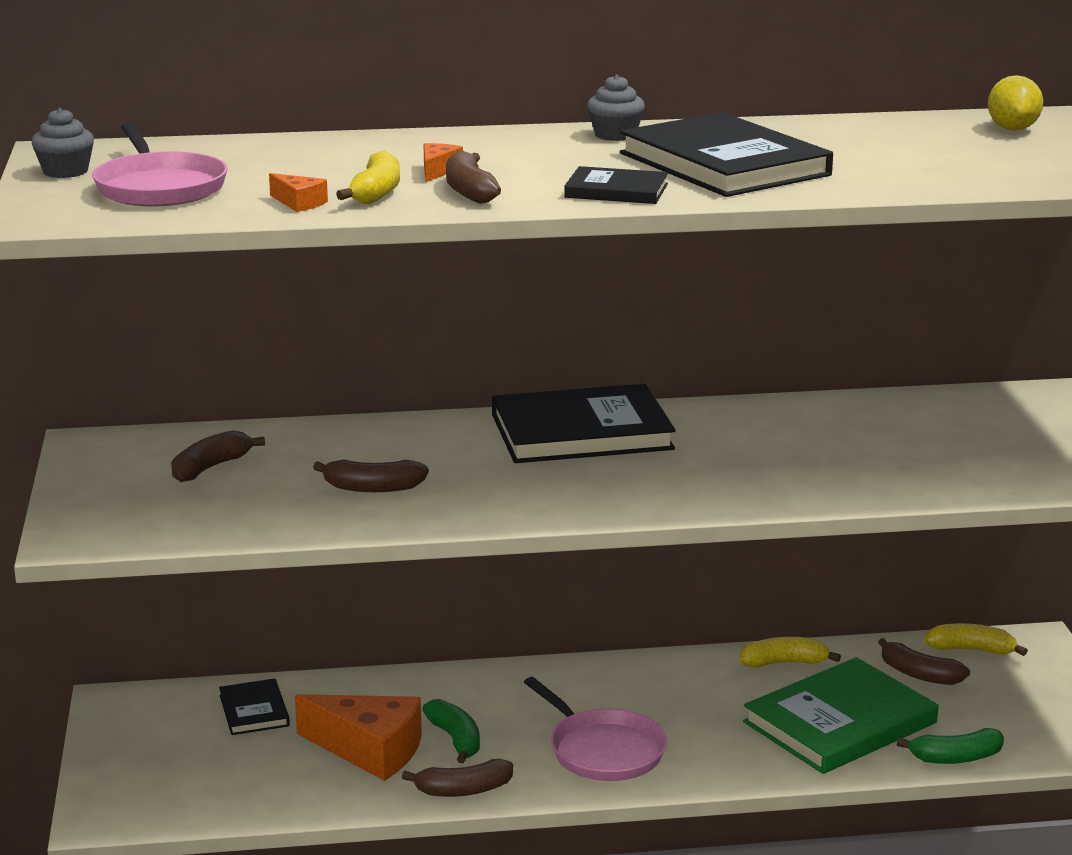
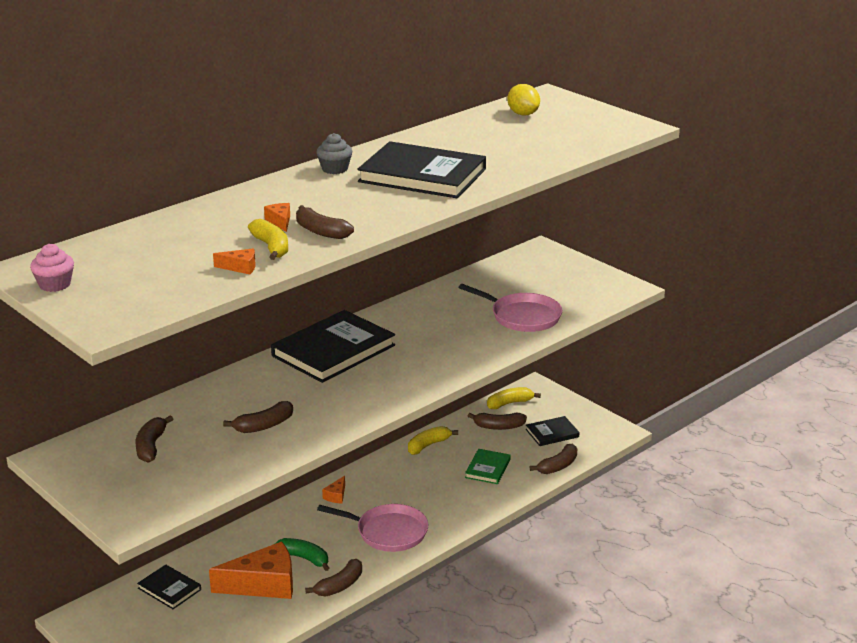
camera: 35 degrees left, 5 degrees up
grey cupcake [32,108,94,178] -> pink cupcake [30,244,74,292]
pink pan [92,122,227,207] -> pink pan moved to [458,284,562,332]
black book [564,166,668,204] -> black book moved to [526,416,580,446]
green book [743,657,938,774] -> green book [465,449,511,484], size x0.50
green banana [896,728,1004,764] -> brown banana [530,444,577,474]
none -> orange cheese [322,476,345,503]

